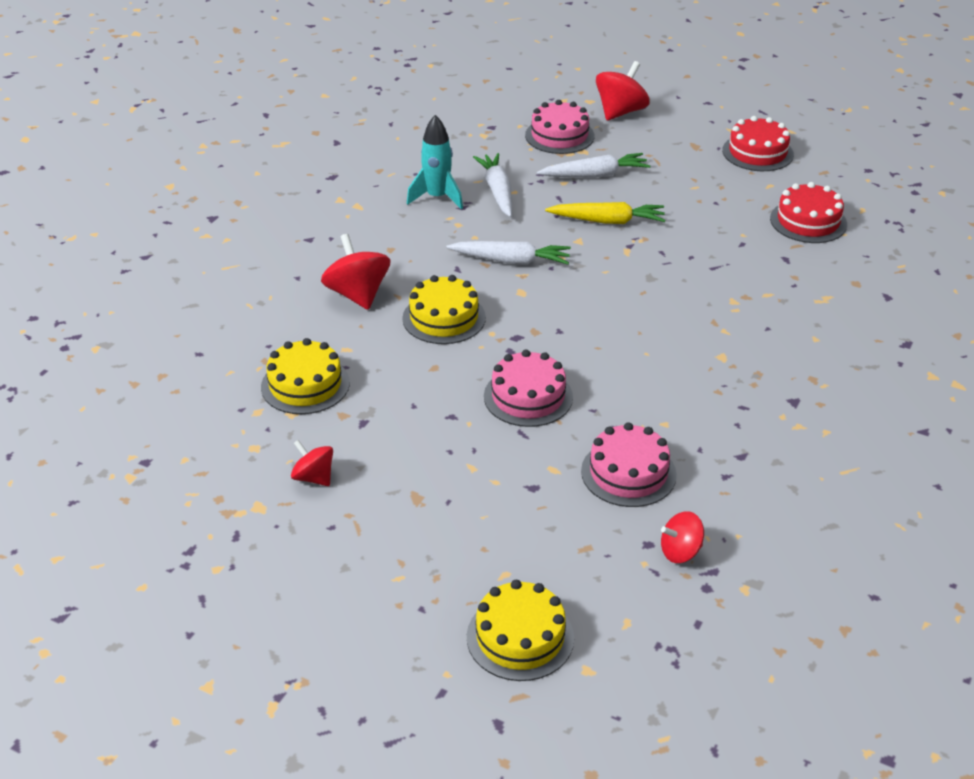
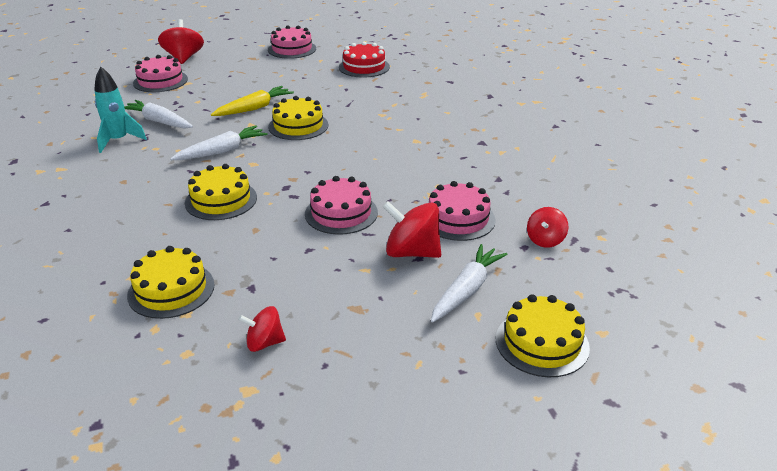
camera: 45 degrees left, 5 degrees down
red spinning top [321,234,391,310] -> red spinning top moved to [382,201,441,258]
white carrot [537,153,651,178] -> white carrot moved to [431,244,508,323]
red cake [722,116,794,171] -> pink cake [268,25,316,59]
none -> yellow cake [268,96,328,140]

